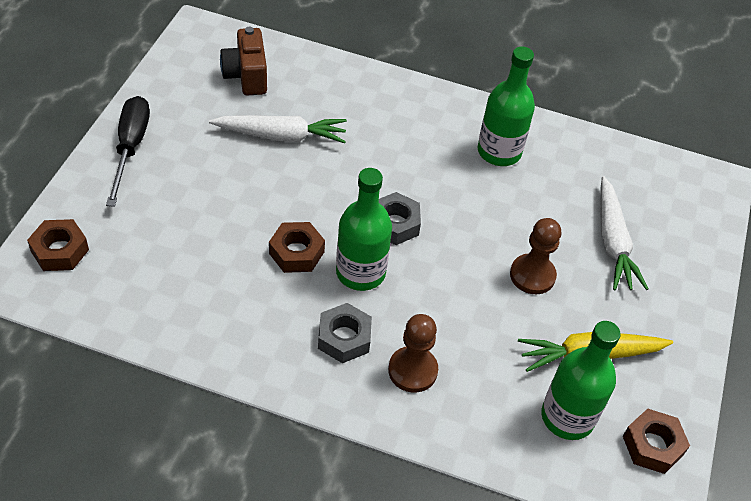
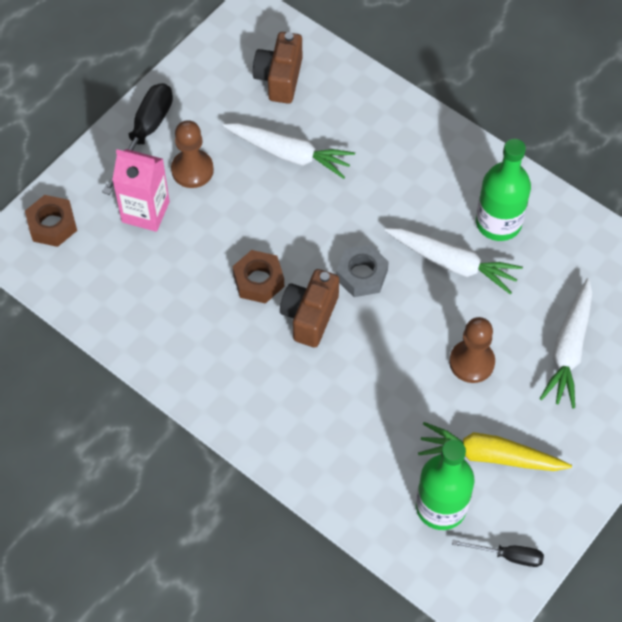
camera: 25 degrees right, 10 degrees up
grey nut [318,303,372,363] -> none
green bottle [336,168,392,291] -> brown camera [280,269,339,347]
brown pawn [388,314,438,393] -> brown pawn moved to [171,120,214,188]
brown nut [623,409,690,474] -> black screwdriver [452,540,544,567]
none -> pink carton [112,149,170,232]
none -> white carrot [385,228,523,294]

